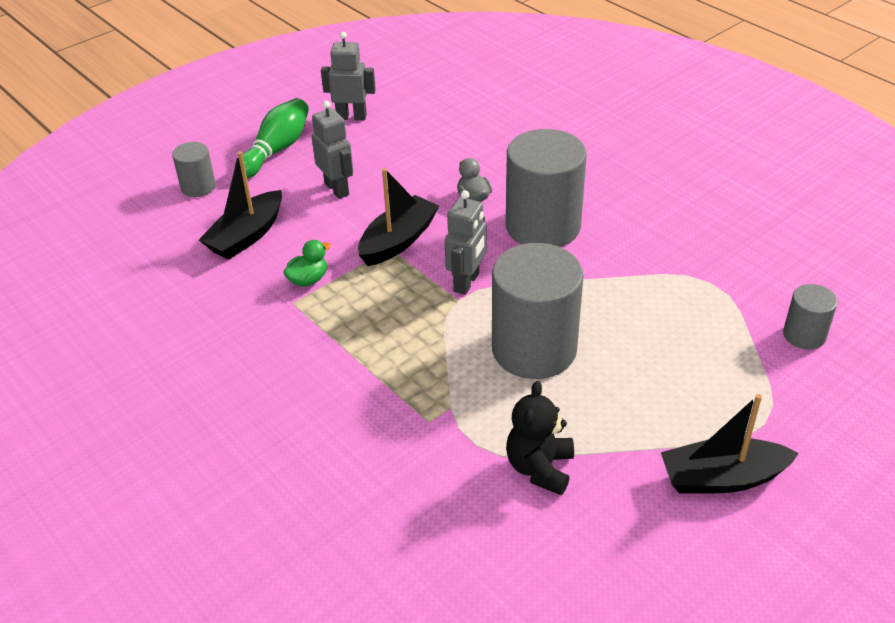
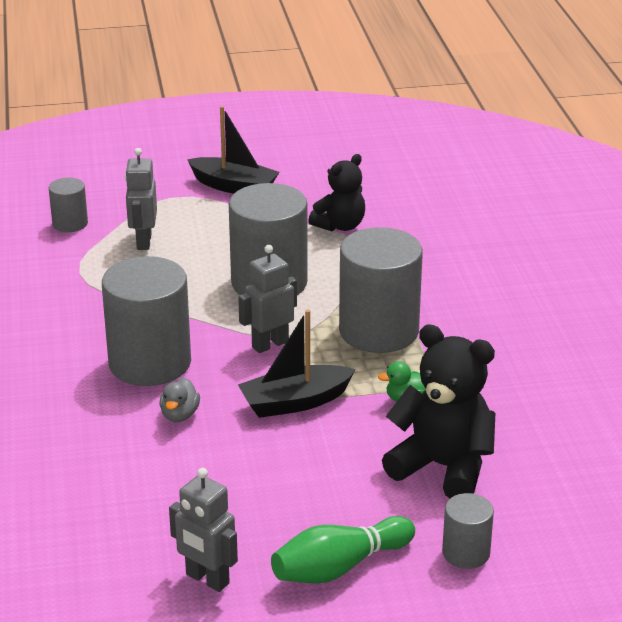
camera: 150 degrees left, 10 degrees down
black boat [199,151,282,260] -> black teddy bear [382,324,495,498]
grey robot [312,101,353,199] -> grey robot moved to [125,148,157,250]
none -> grey cylinder [339,227,423,353]

